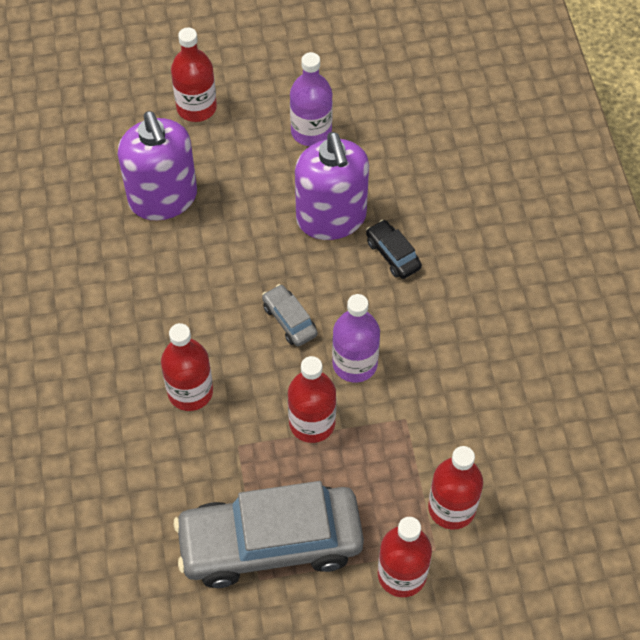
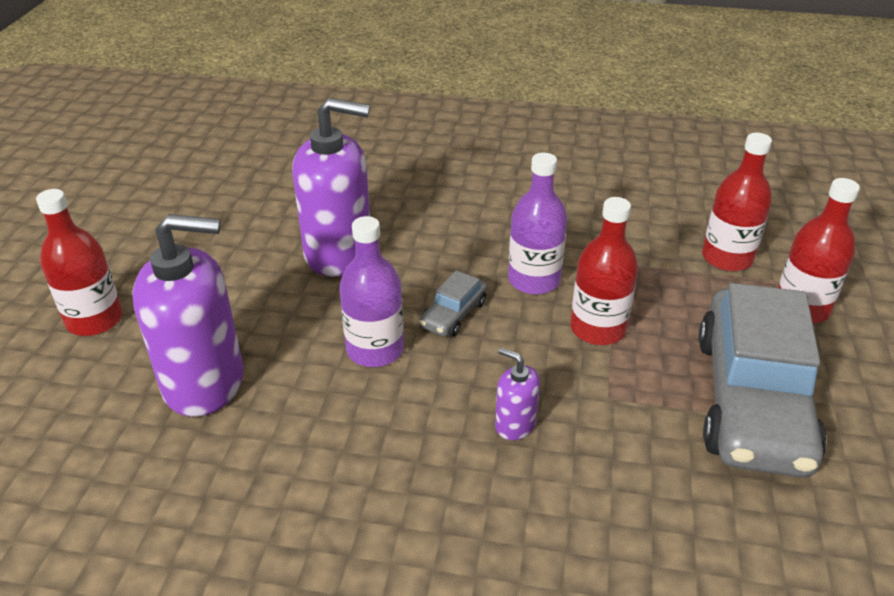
camera: 70 degrees left, 20 degrees down
red bottle [161,323,213,411] -> purple soap dispenser [495,348,540,440]
grey car [262,284,318,346] -> grey car turned 45 degrees counterclockwise [419,270,487,337]
purple bottle [290,52,333,146] -> purple bottle moved to [339,216,404,367]
black car [366,220,422,279] -> none

